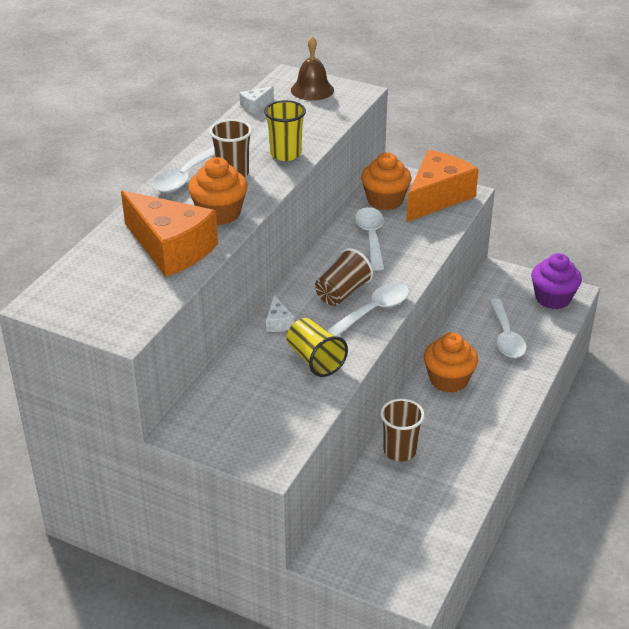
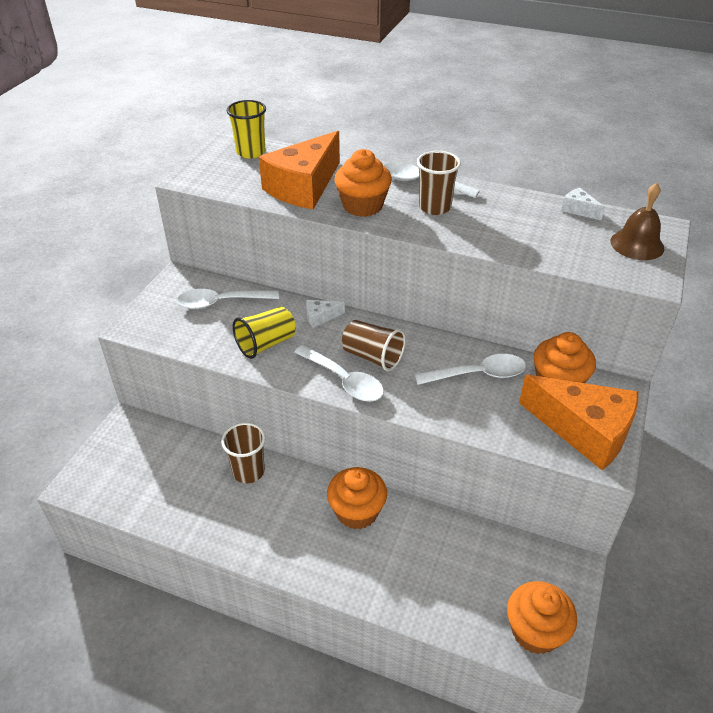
camera: 85 degrees right, 5 degrees up
yellow cup [264,100,306,161] -> yellow cup moved to [227,100,266,159]
white spoon [490,299,527,358] -> white spoon moved to [177,289,279,309]
purple cupcake [531,253,582,309] -> orange cupcake [507,581,577,654]

